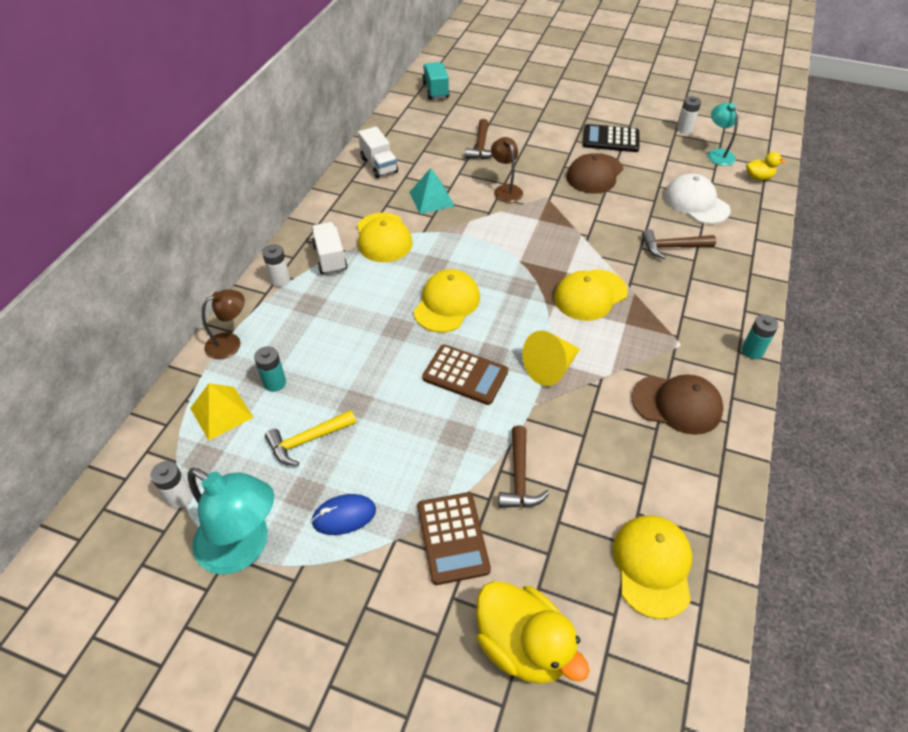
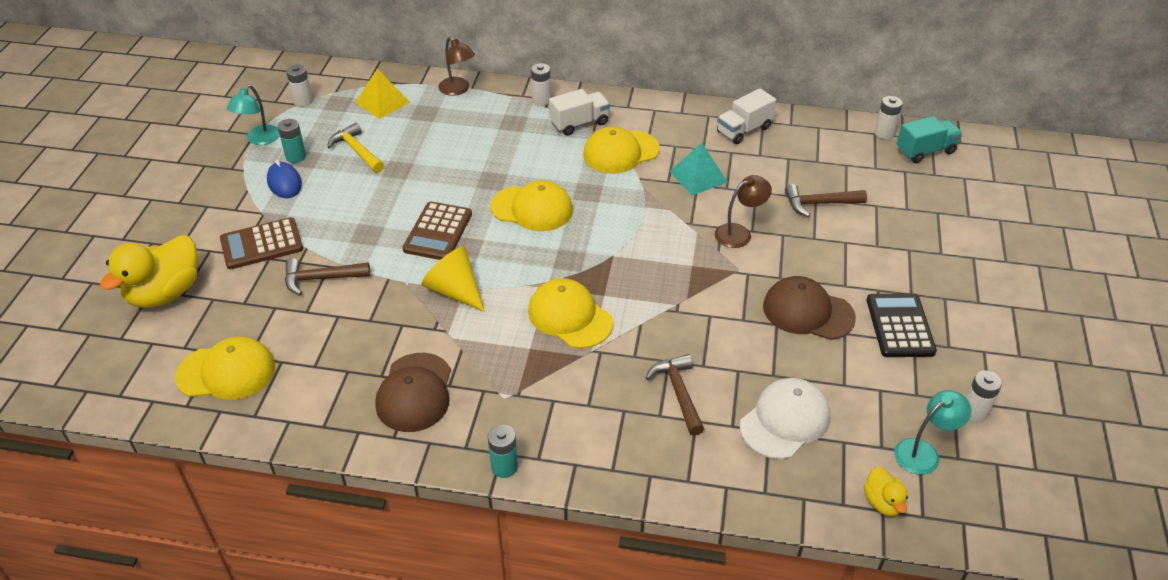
camera: 80 degrees right, 5 degrees down
turquoise lamp [188,468,274,574] -> turquoise lamp [227,85,280,145], size x0.59
turquoise battery [254,346,286,392] -> turquoise battery moved to [278,119,306,163]
none -> white battery [874,96,903,139]

